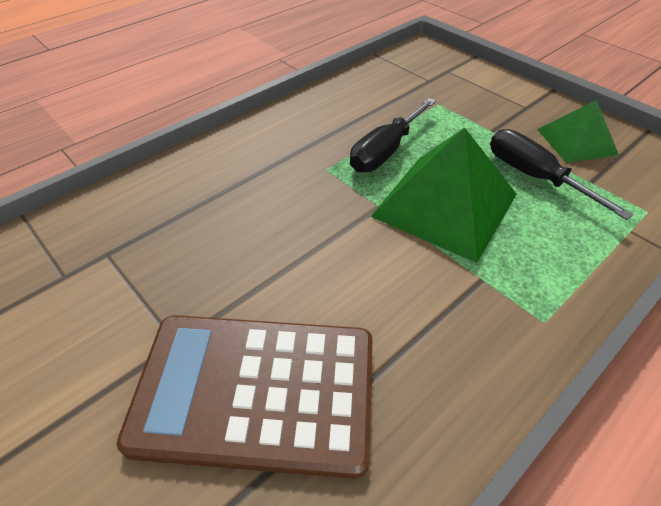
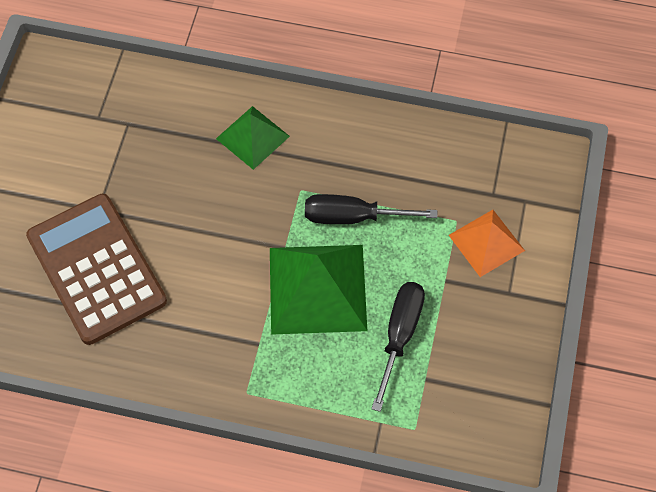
camera: 55 degrees right, 15 degrees up
green pyramid [537,100,619,163] -> green pyramid moved to [216,106,290,170]
none -> orange pyramid [449,210,525,277]

